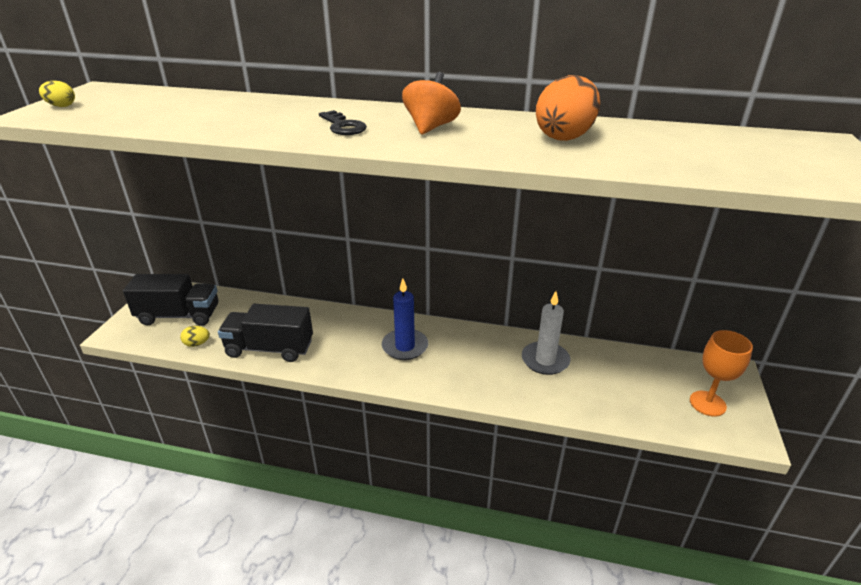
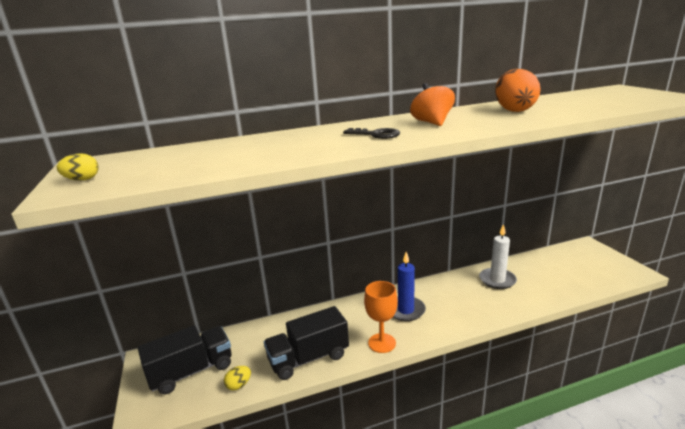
camera: 30 degrees left, 10 degrees down
orange goblet [690,330,753,417] -> orange goblet moved to [364,281,398,353]

